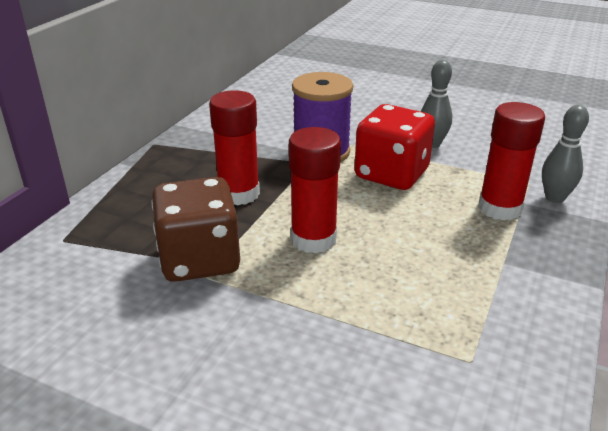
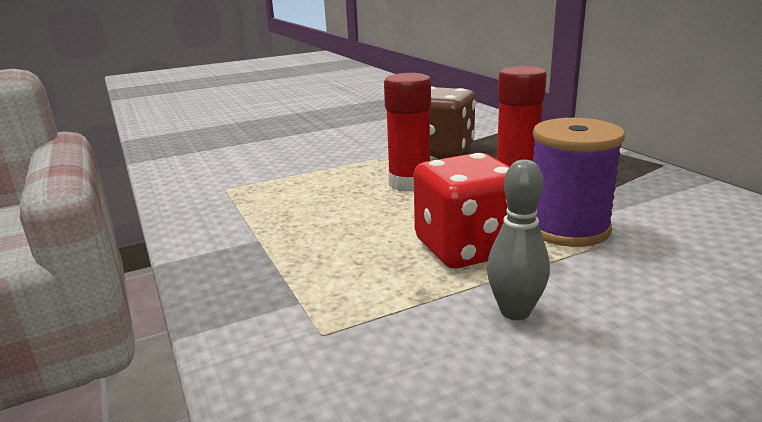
camera: 130 degrees right, 10 degrees down
red glue stick [478,102,545,221] -> none
grey bowling pin [542,105,589,203] -> none

